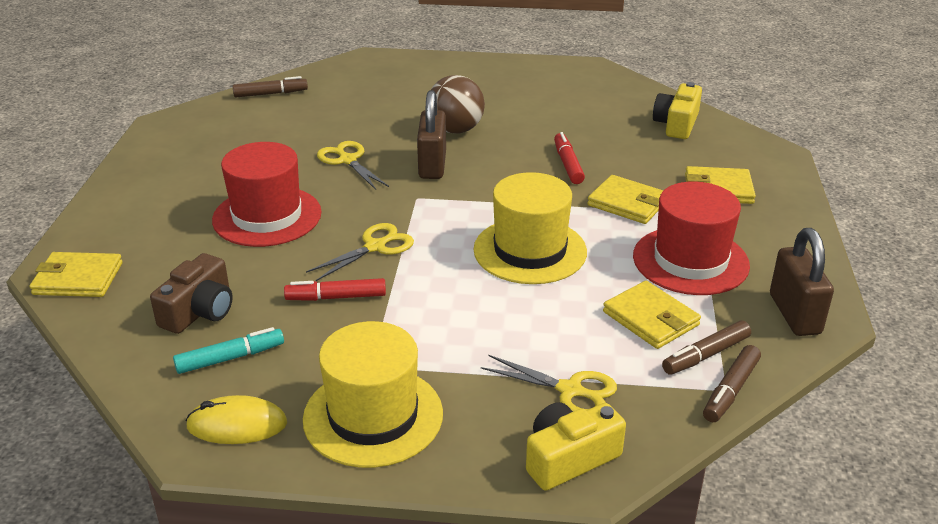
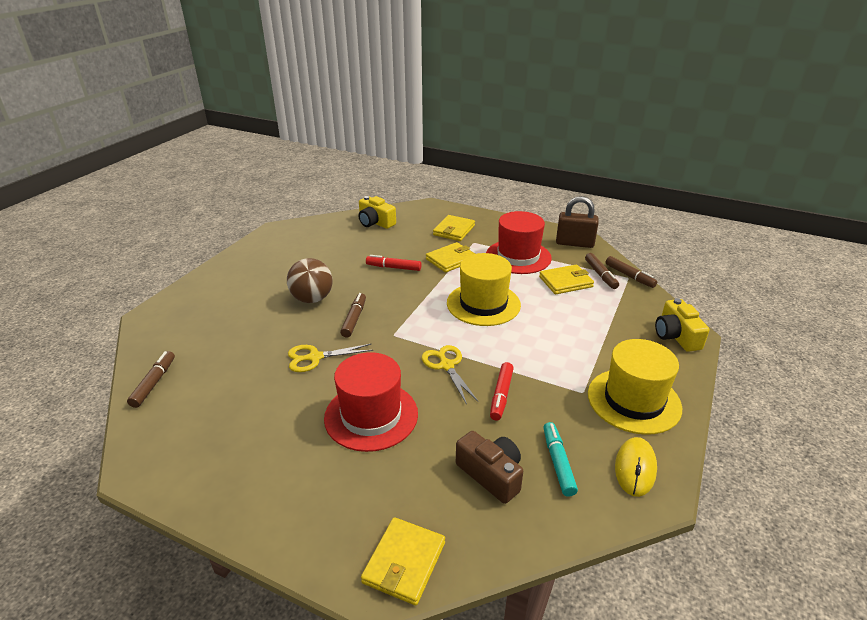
camera: 70 degrees left, 0 degrees up
brown padlock [417,90,446,179] -> brown marker [340,293,366,338]
yellow scissors [481,355,617,412] -> none

